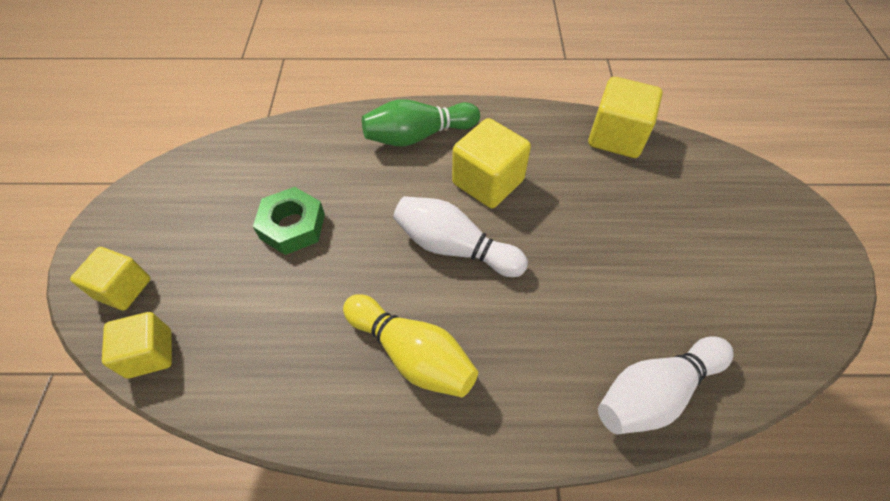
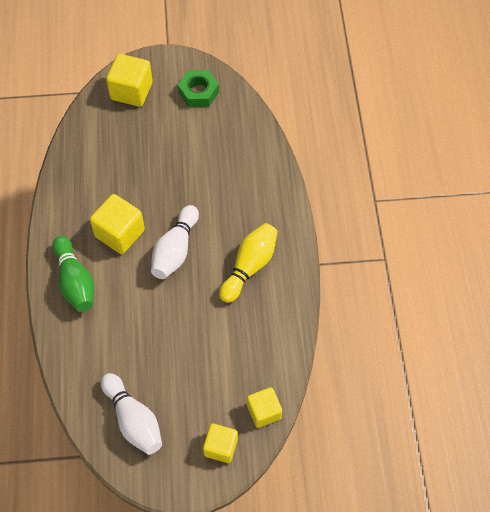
camera: 95 degrees left, 5 degrees up
green nut [253,187,325,255] -> green nut moved to [178,70,219,107]
yellow cube [588,77,663,158] -> yellow cube moved to [106,54,153,107]
white bowling pin [598,336,733,435] -> white bowling pin moved to [101,373,162,455]

